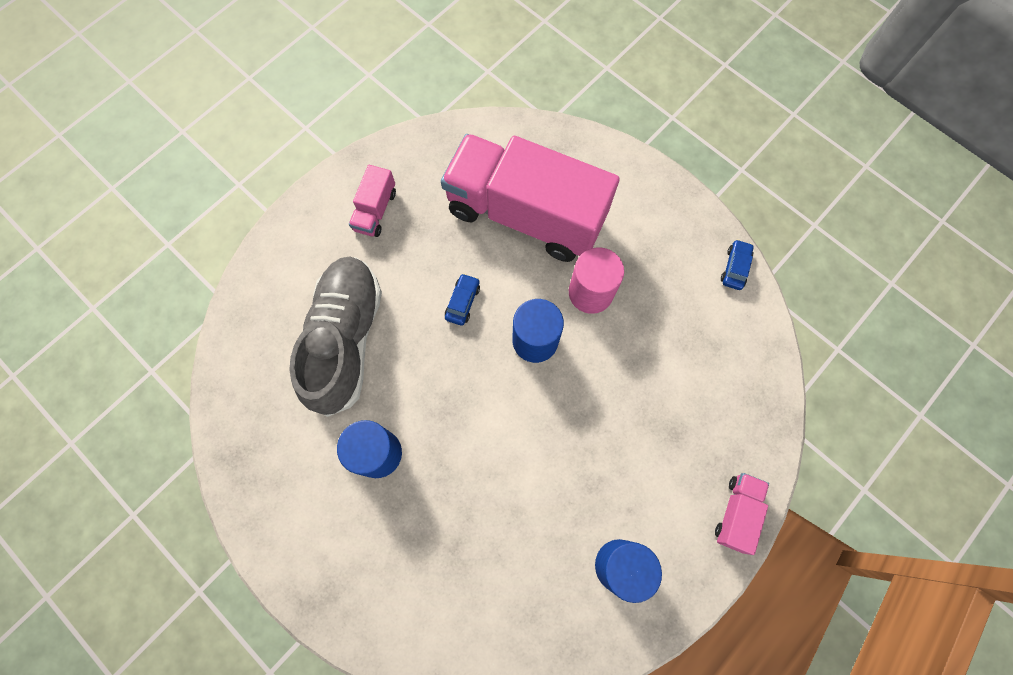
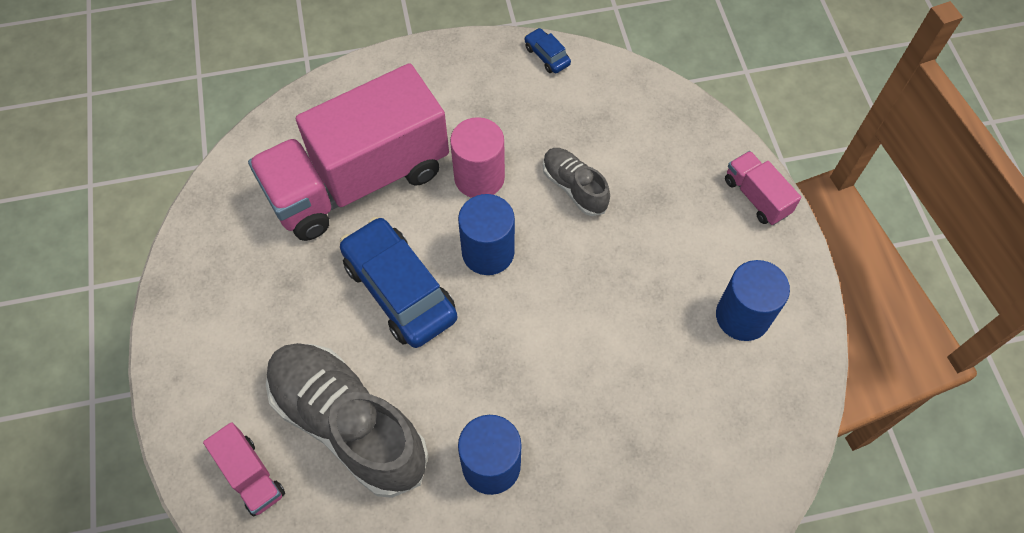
camera: 55 degrees left, 10 degrees down
pink truck [349,165,396,237] -> pink truck moved to [203,422,285,516]
blue car [445,273,480,326] -> blue car [340,217,457,348], size x2.27
none -> grey shoe [543,148,610,216]

